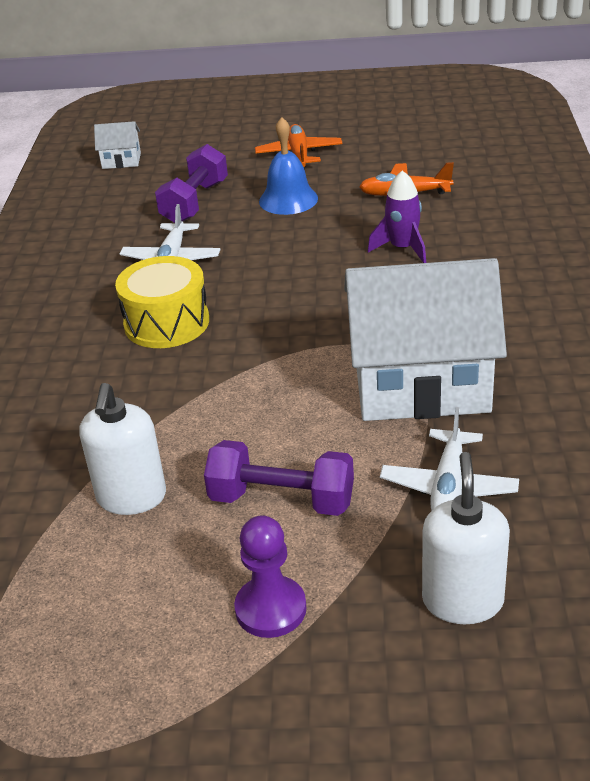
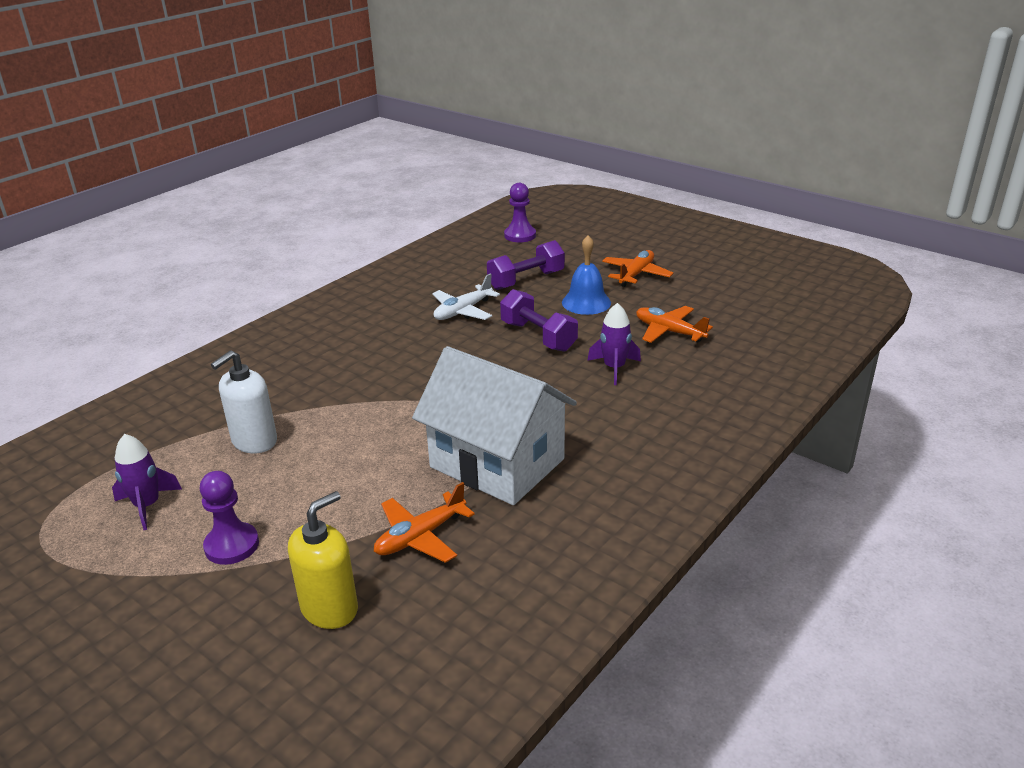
camera: 35 degrees right, 5 degrees down
white house [94,121,141,169] -> purple pawn [504,183,536,242]
yellow drum [115,256,209,348] -> none
purple dumbbell [204,440,354,516] -> purple dumbbell moved to [500,289,578,352]
white plane [380,407,519,511] -> orange plane [374,482,475,563]
white soap dispenser [422,452,510,624] -> yellow soap dispenser [288,491,358,629]
none -> purple rocket [112,434,182,530]

